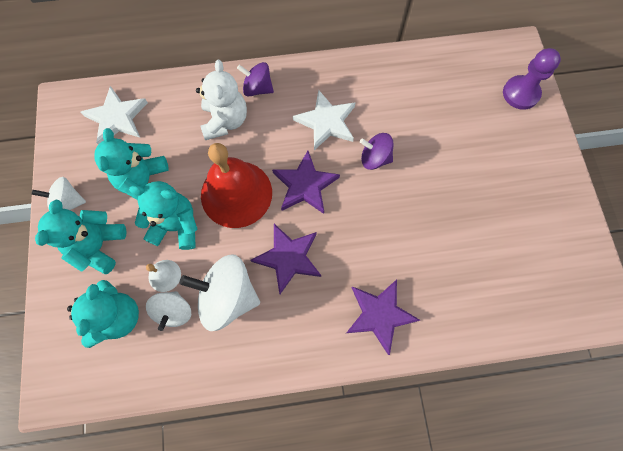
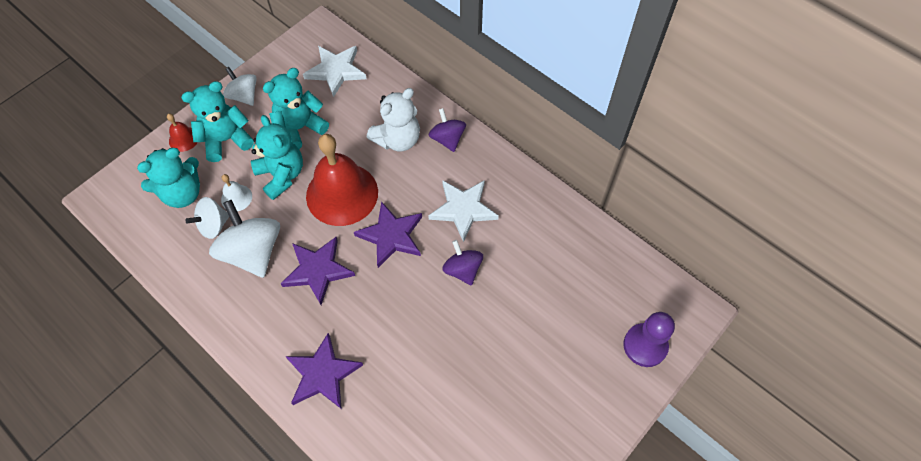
camera: 50 degrees right, 10 degrees down
none -> red bell [167,114,198,152]

